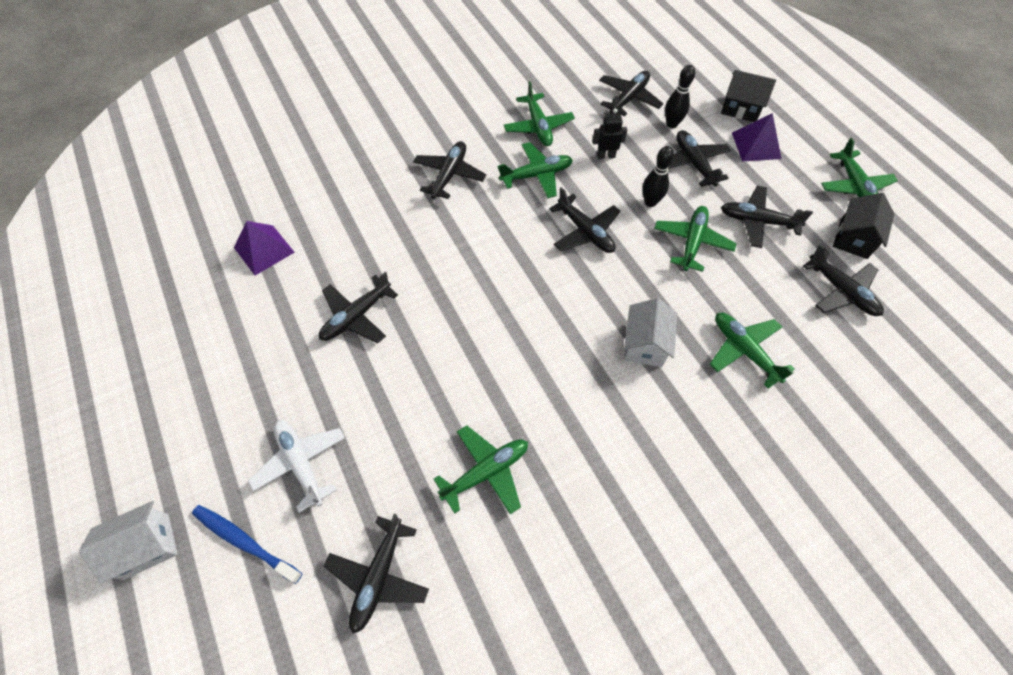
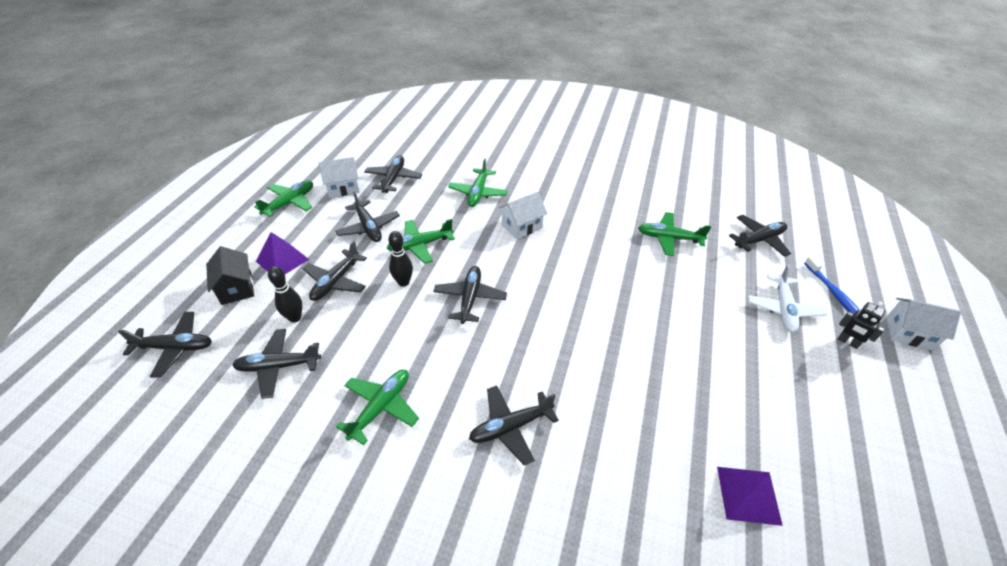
camera: 135 degrees left, 15 degrees down
black plane [319,272,398,343] -> black plane moved to [118,312,212,377]
green plane [497,142,573,198] -> none
black robot [593,109,627,159] -> black robot moved to [838,301,885,349]
black house [833,193,894,259] -> white house [319,157,360,198]

